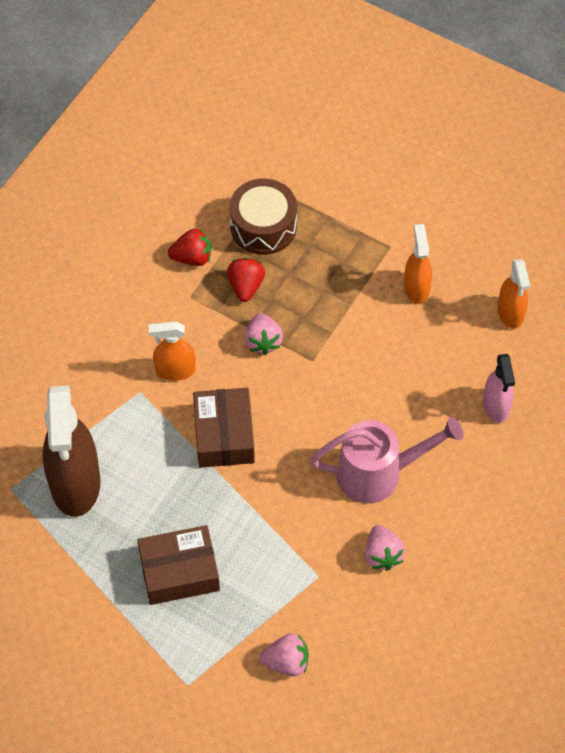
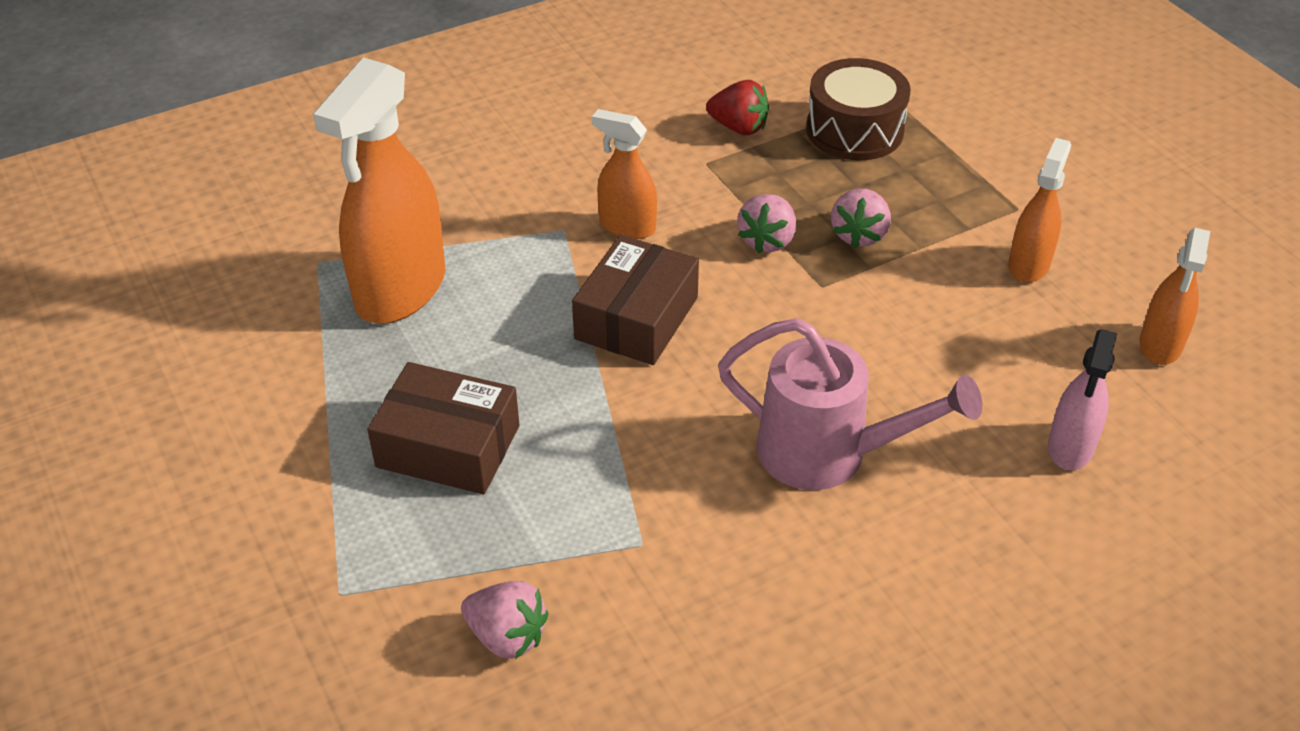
camera: 30 degrees right, 15 degrees down
brown spray bottle [43,385,100,517] -> orange spray bottle [313,57,445,324]
red strawberry [227,258,265,302] -> none
pink strawberry [365,525,406,571] -> pink strawberry moved to [831,189,891,248]

